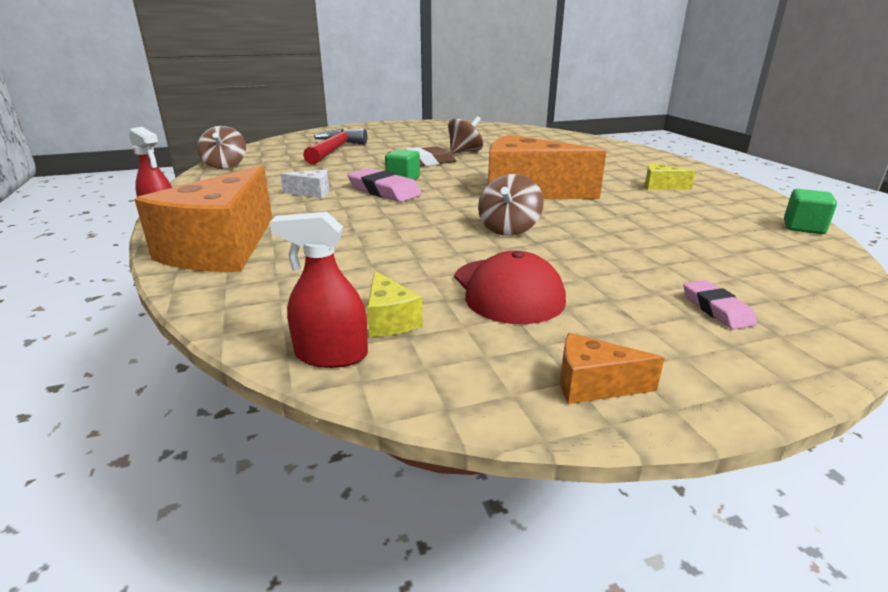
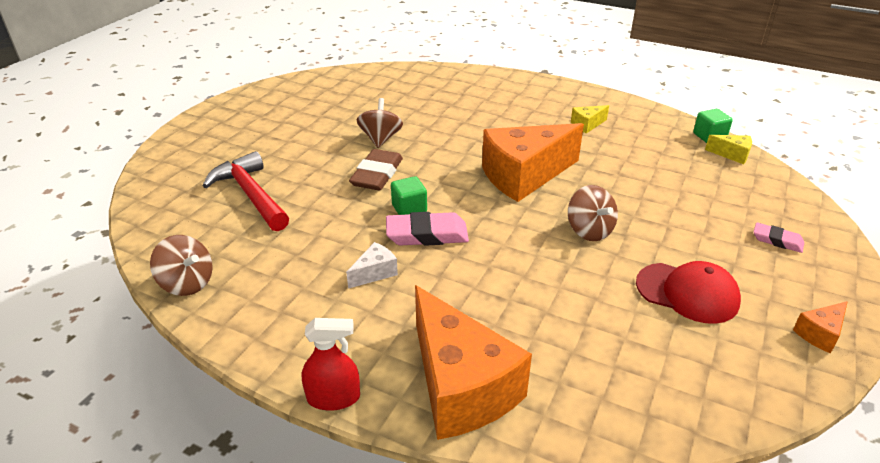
camera: 45 degrees left, 10 degrees up
red spray bottle [270,212,368,368] -> none
yellow cheese [367,271,423,337] -> yellow cheese moved to [705,135,752,164]

